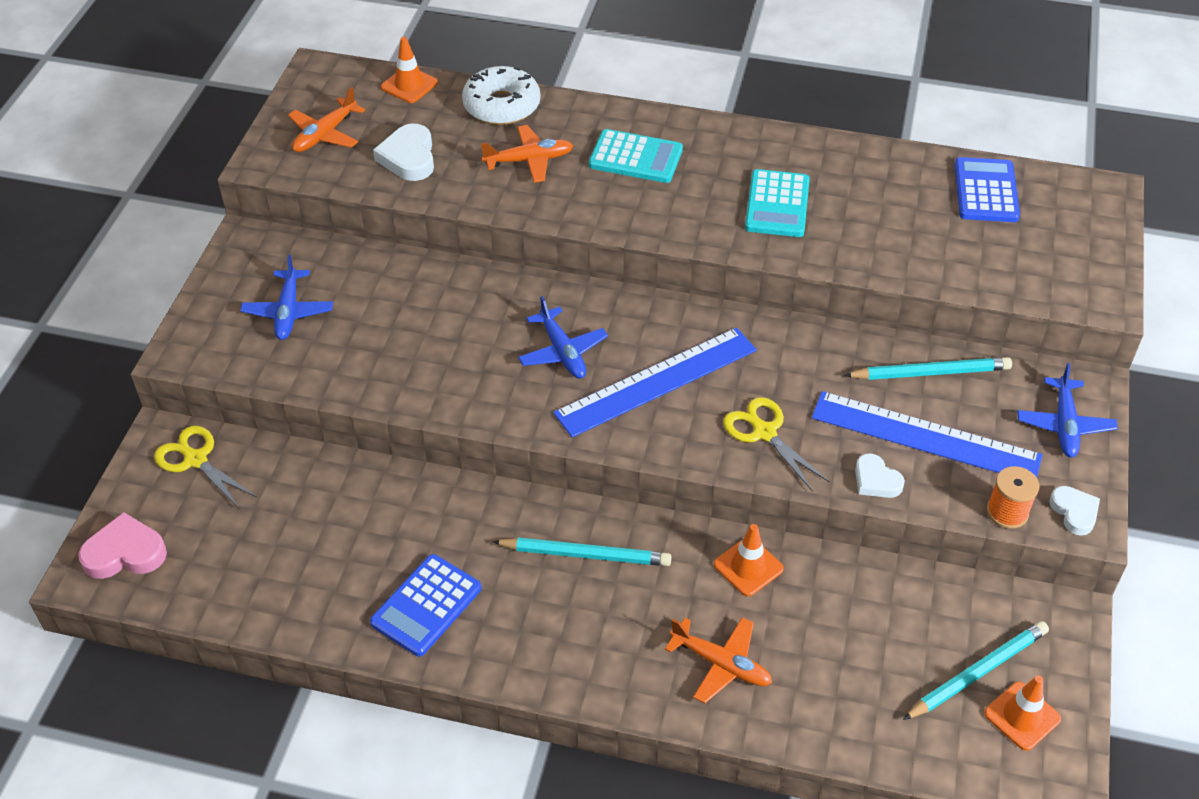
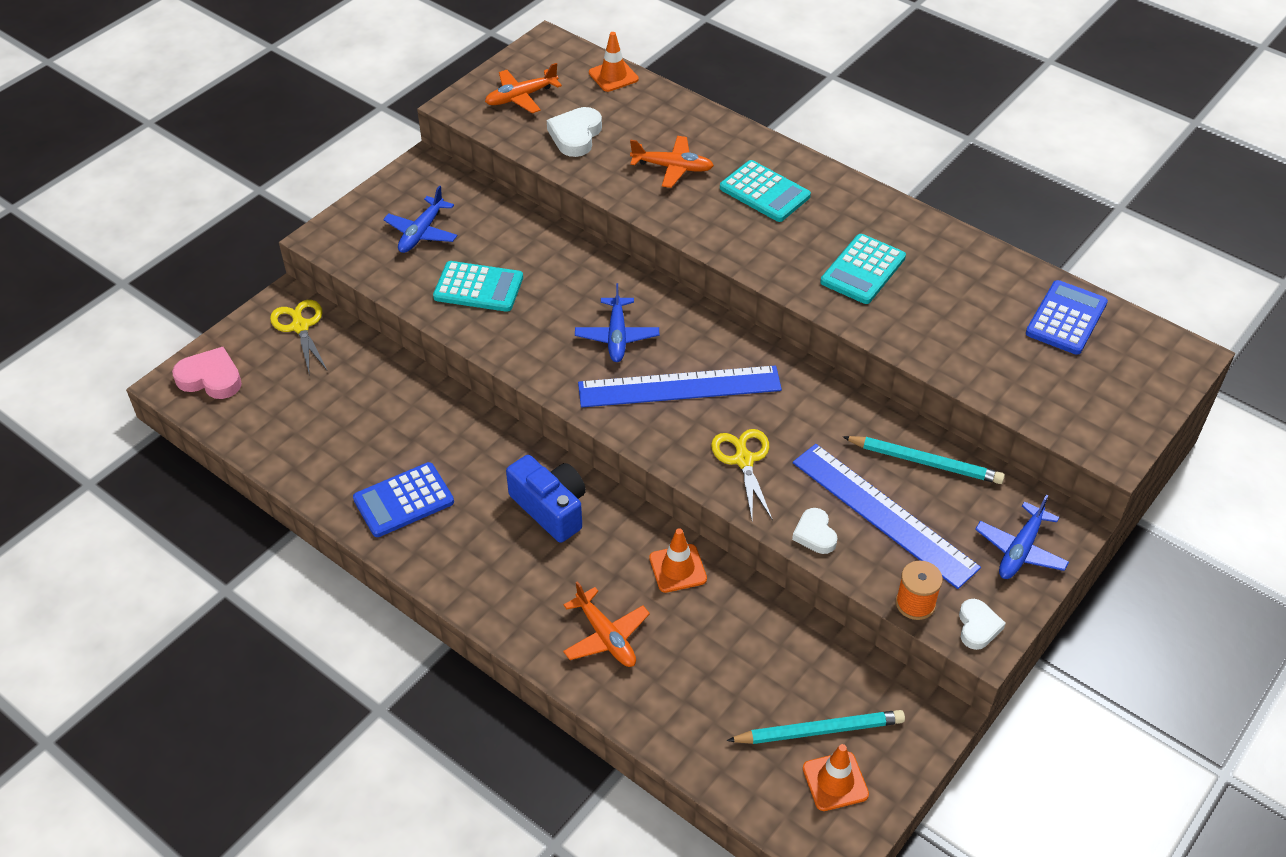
camera: 25 degrees right, 0 degrees up
white donut [462,66,540,125] -> none
turquoise pencil [492,537,671,566] -> blue camera [506,455,586,543]
none -> turquoise calculator [433,261,523,312]

